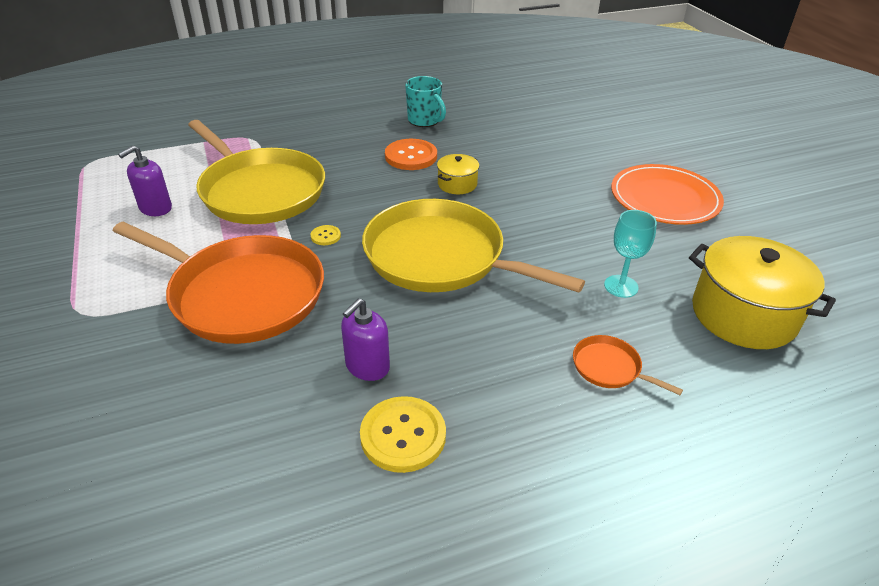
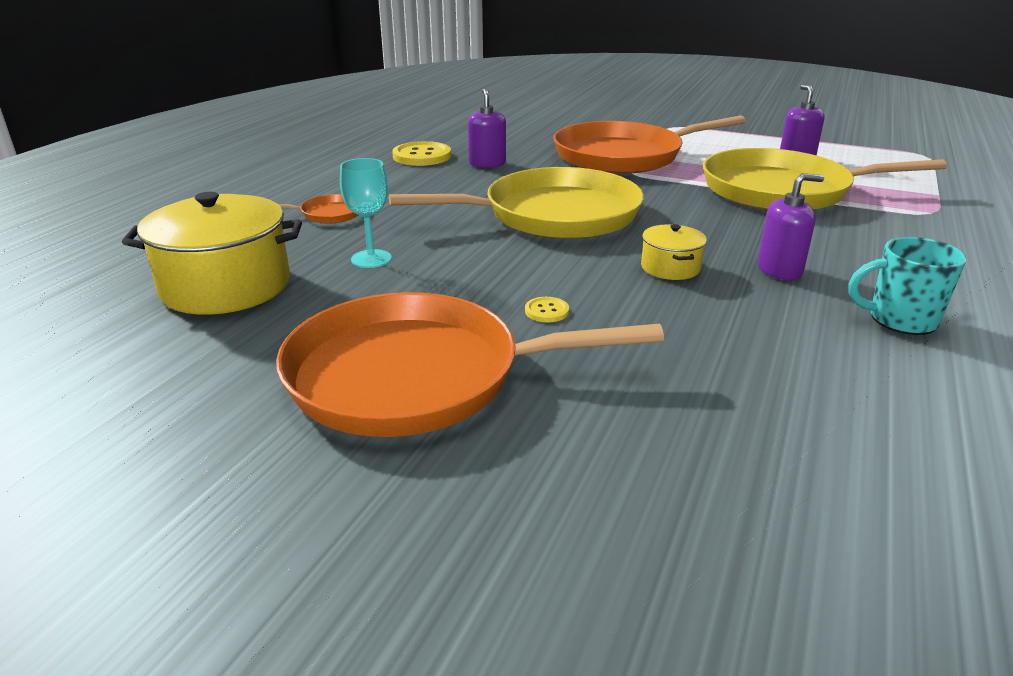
camera: 135 degrees right, 10 degrees down
yellow button [311,225,341,245] -> yellow button moved to [525,297,569,322]
orange button [385,139,437,170] -> purple soap dispenser [758,173,824,280]
orange plate [611,164,724,225] -> orange pan [276,292,664,437]

